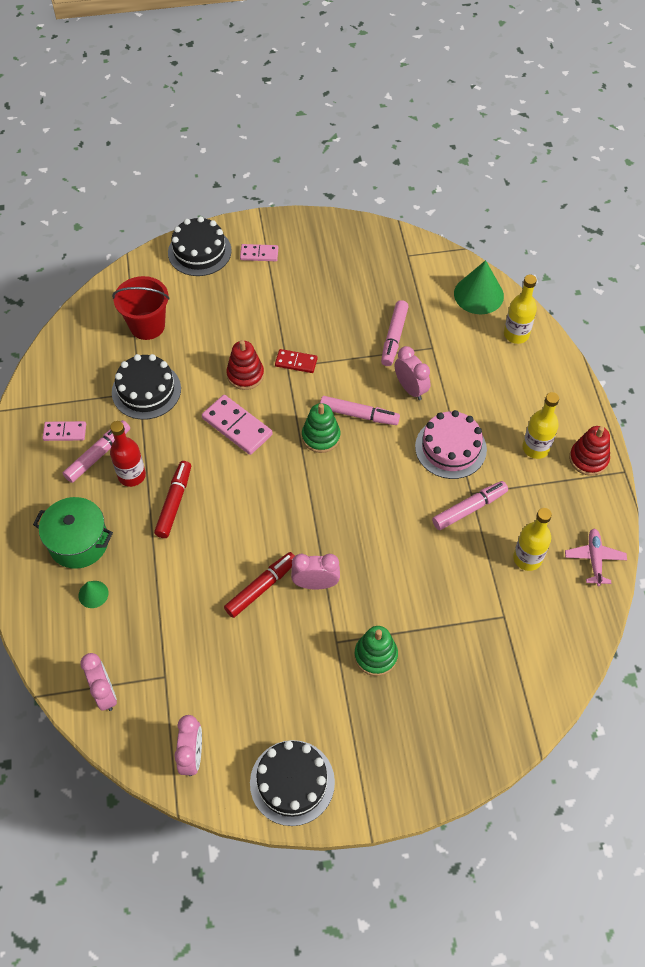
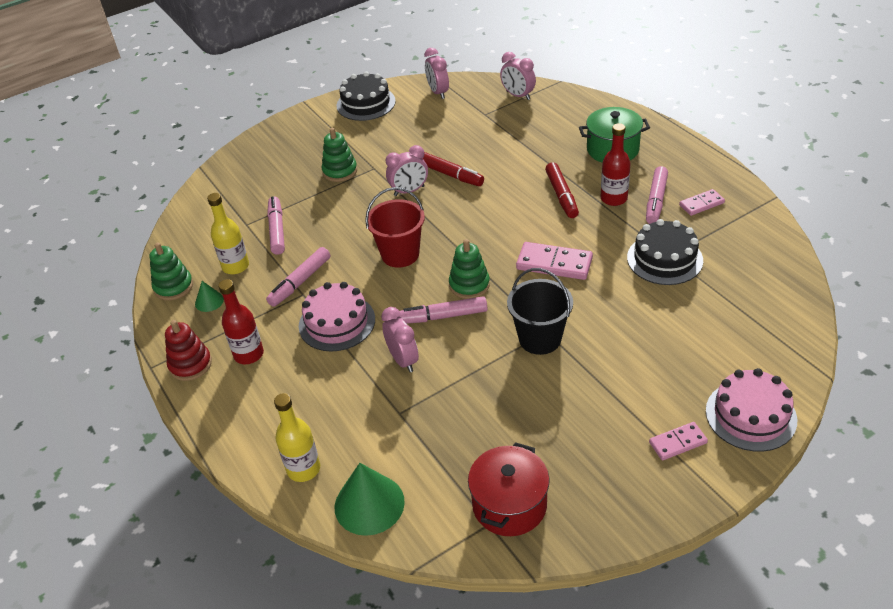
camera: 160 degrees right, 15 degrees down
green cone [78,581,109,608] -> green cone moved to [195,281,224,312]
red bucket [112,276,170,340] -> red bucket moved to [365,187,425,267]
black cake [168,216,232,276] -> pink cake [706,368,797,452]
red marker [224,552,295,618] -> red marker turned 75 degrees counterclockwise [423,152,484,186]
red stacking toy [226,340,264,390] -> none
red domino [275,349,318,373] -> black bucket [507,268,573,355]
pink marker [381,300,409,366] -> pink marker moved to [267,196,285,255]
pink clock [395,346,430,400] -> pink clock turned 150 degrees counterclockwise [381,307,419,372]
yellow bottle [522,392,559,459] -> red bottle [218,279,264,364]
pink plane [565,529,627,586] -> green stacking toy [149,243,193,300]
none -> red pot [468,442,549,536]

